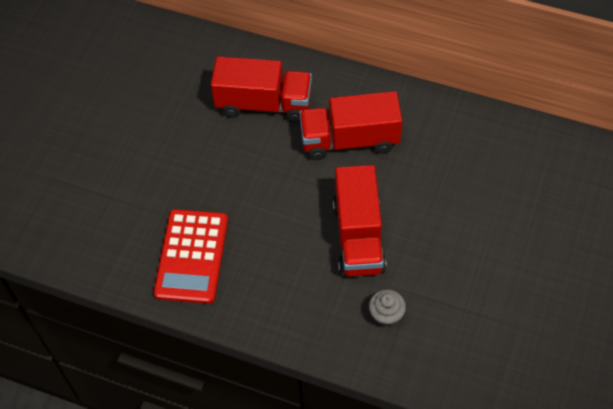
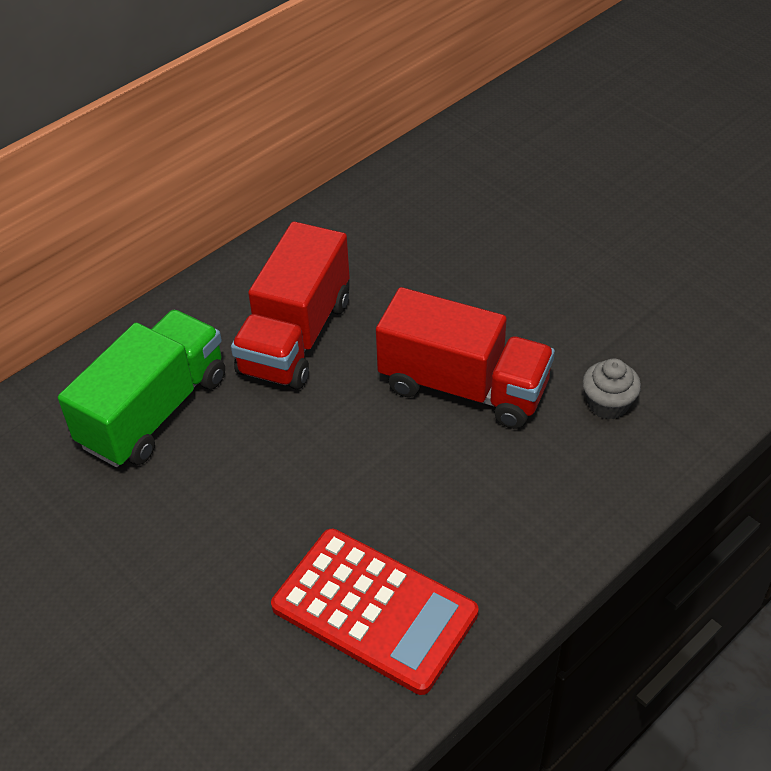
camera: 65 degrees left, 10 degrees down
red truck [211,56,312,122] -> green truck [58,310,225,467]

